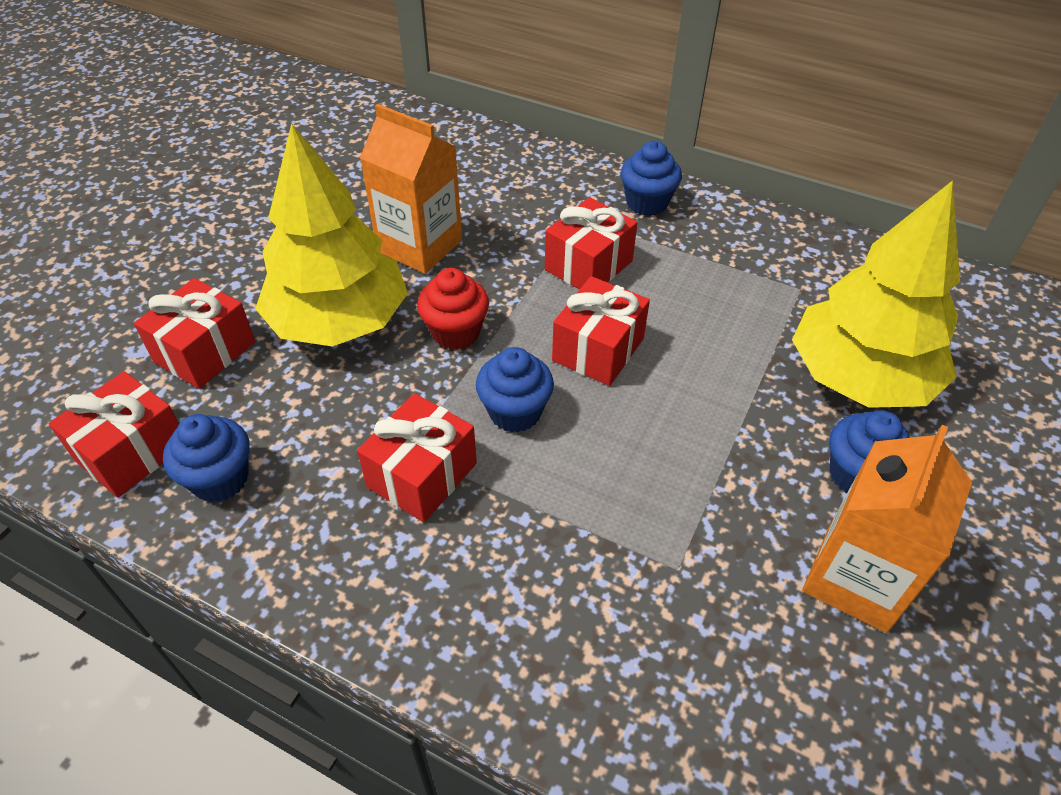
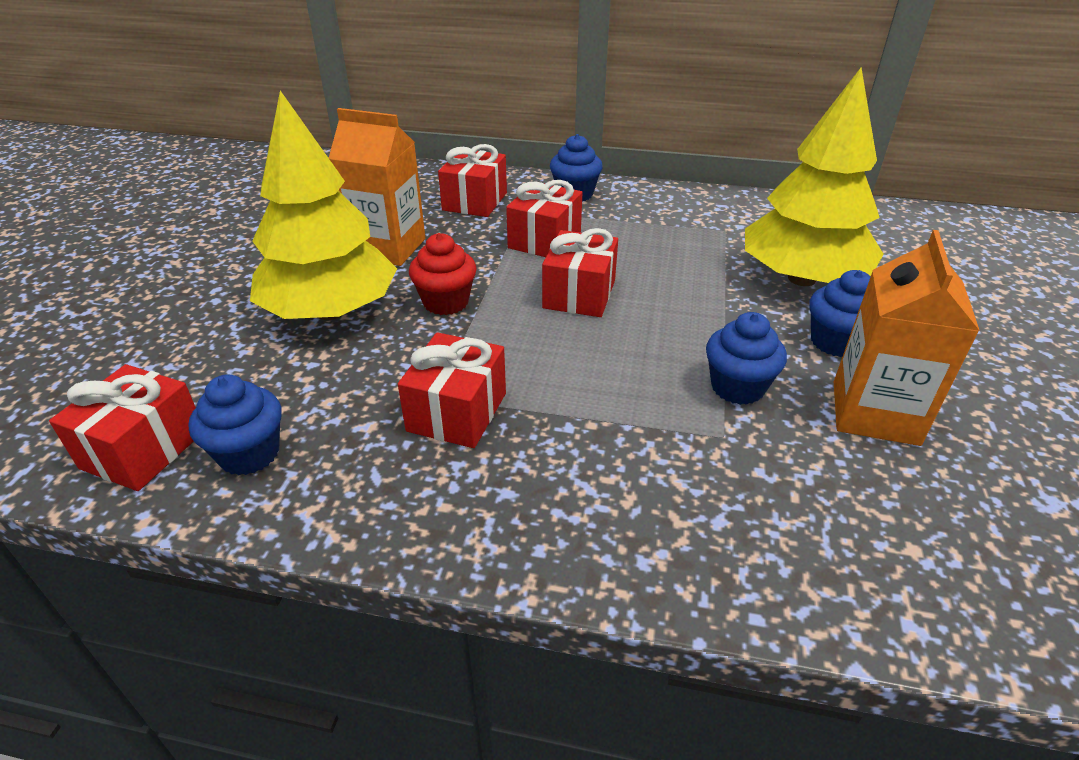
camera: 15 degrees left, 10 degrees down
red gift [134,278,255,389] -> red gift moved to [438,144,507,217]
blue cupcake [476,347,554,432] -> blue cupcake moved to [706,312,787,405]

